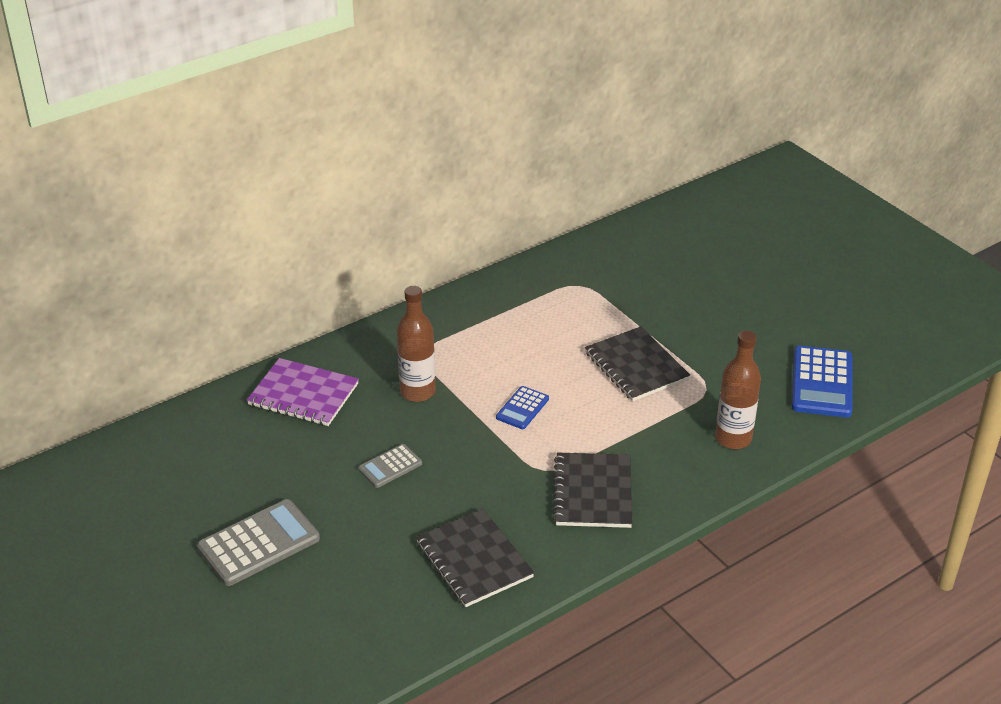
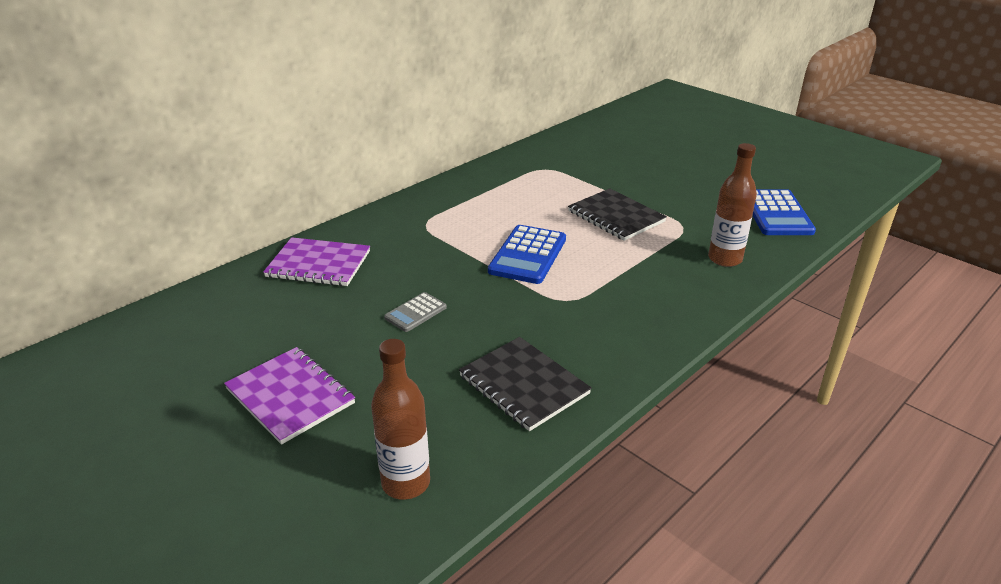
camera: 10 degrees left, 5 degrees down
grey calculator [197,499,320,586] -> purple notebook [224,347,355,445]
brown bottle [397,286,435,402] -> brown bottle moved to [371,339,430,500]
blue calculator [496,386,549,429] -> blue calculator [488,225,566,284], size x1.80
black notebook [553,453,632,528] -> none

